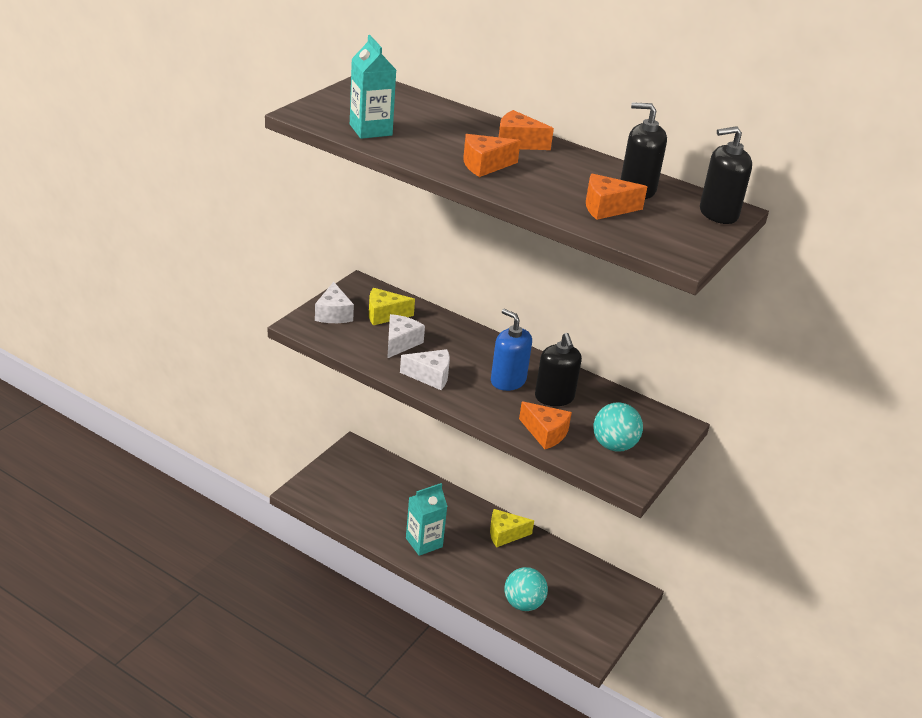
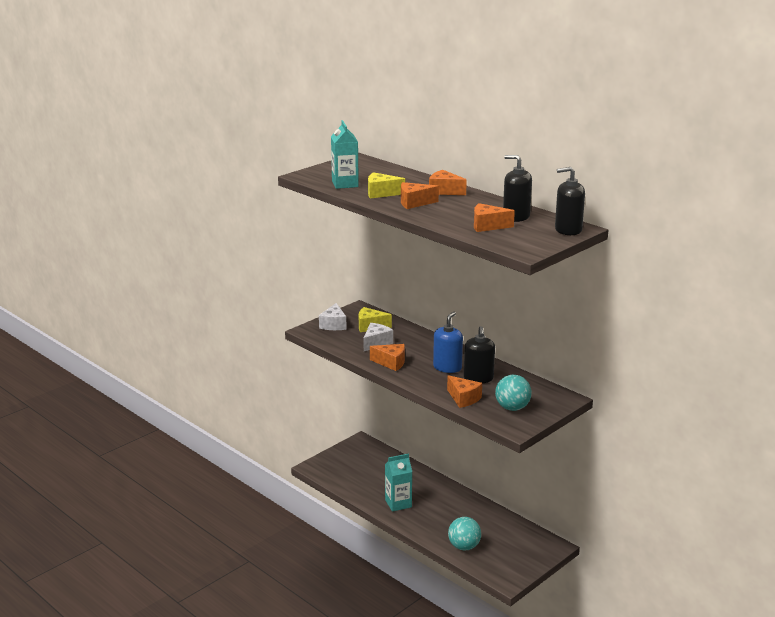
camera: 15 degrees right, 10 degrees down
white cheese [400,349,450,390] -> orange cheese [370,344,405,371]
yellow cheese [490,509,534,547] -> yellow cheese moved to [368,172,405,199]
blue soap dispenser [491,309,532,391] -> blue soap dispenser turned 60 degrees clockwise [433,312,463,373]

